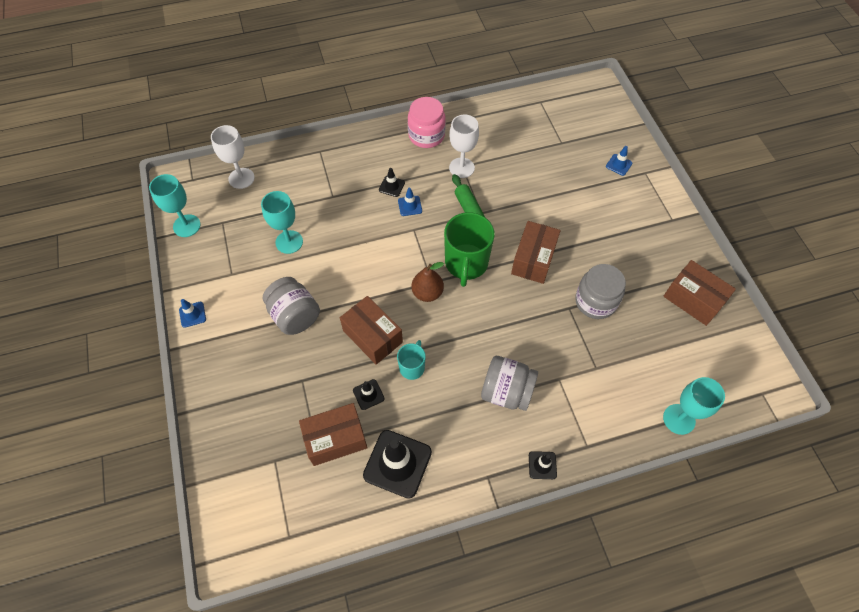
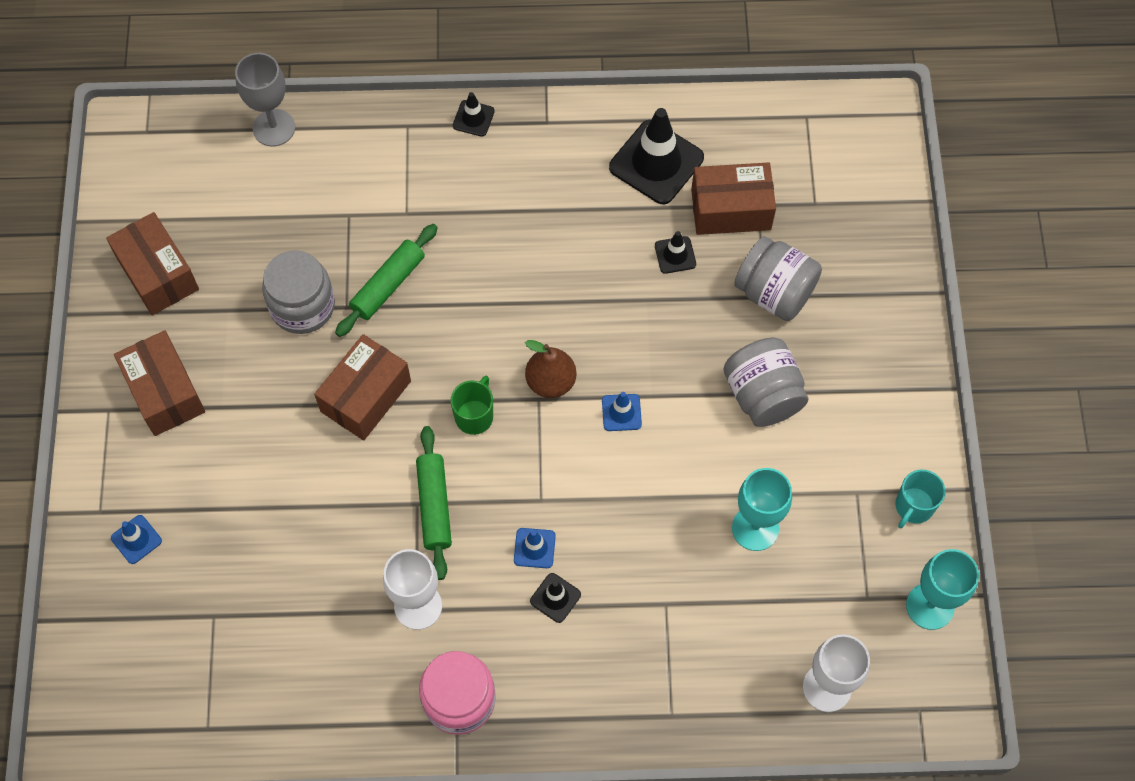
camera: 165 degrees left, 5 degrees up
blue traffic cone [179,299,206,328] -> blue traffic cone moved to [602,392,642,431]
brown box [340,296,403,365] -> brown box moved to [114,330,205,436]
turquoise mug [397,340,426,380] -> turquoise mug moved to [895,470,945,528]
green mug [444,212,495,287] -> green mug [451,376,493,435], size x0.54
grey jar [481,356,538,411] -> grey jar moved to [734,236,822,321]
turquoise goblet [663,377,725,435] -> grey goblet [235,53,295,147]
none -> green rolling pin [335,224,438,337]

